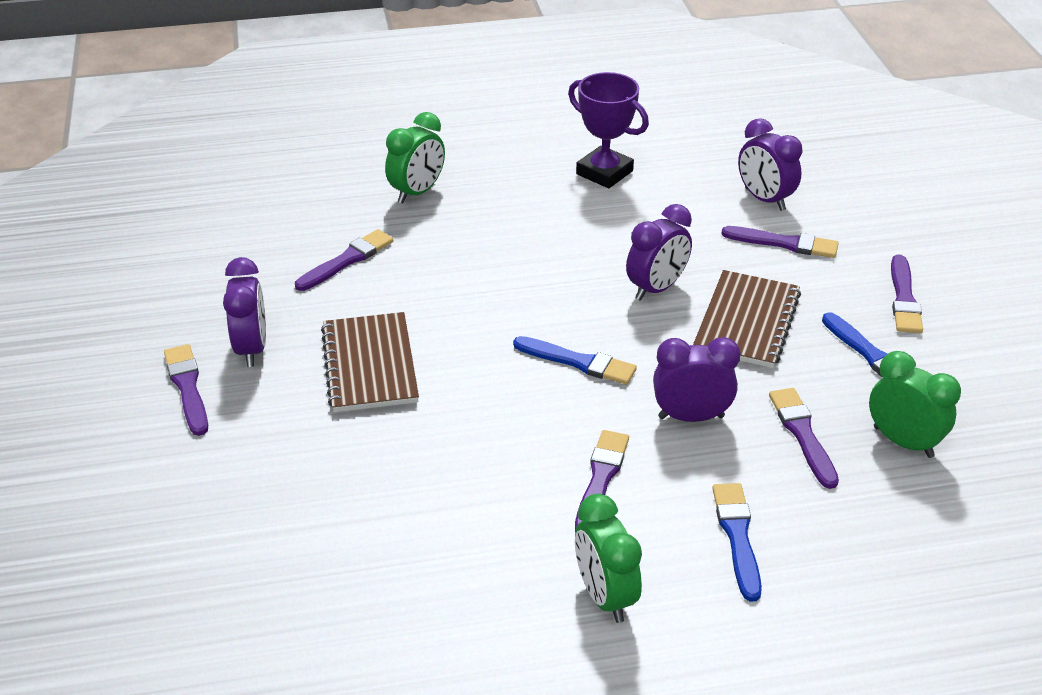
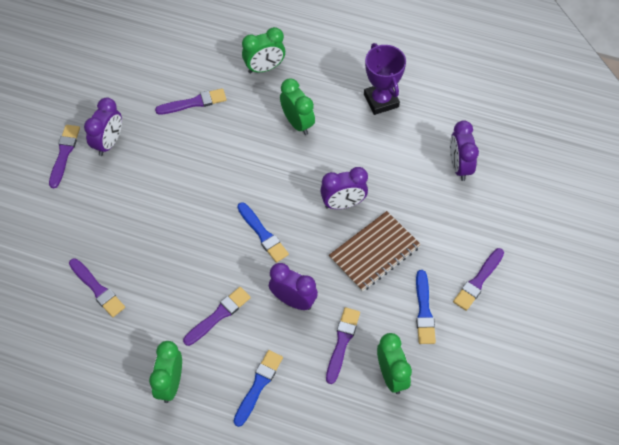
camera: 30 degrees right, 20 degrees up
brown notebook [321,312,419,412] -> none
purple brush [721,226,839,258] -> purple brush moved to [69,258,125,317]
none -> green clock [280,78,315,135]

